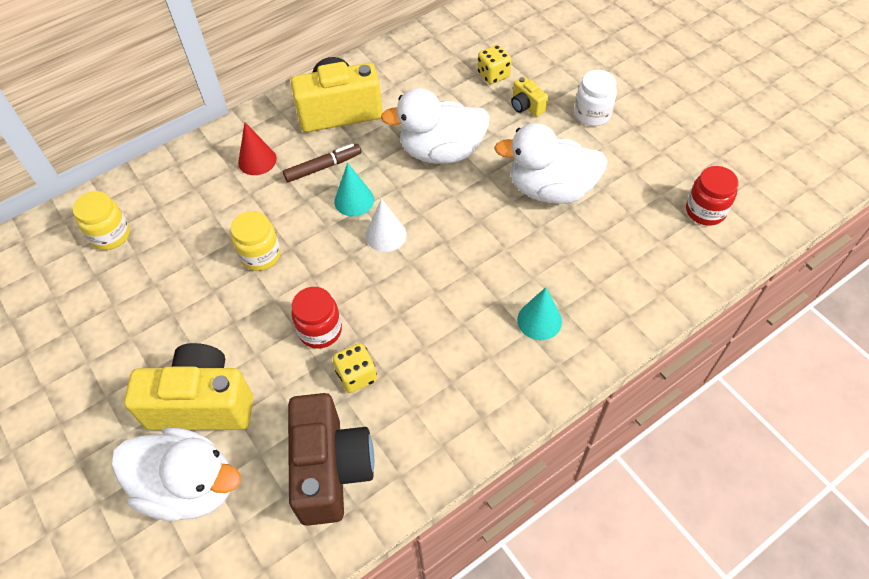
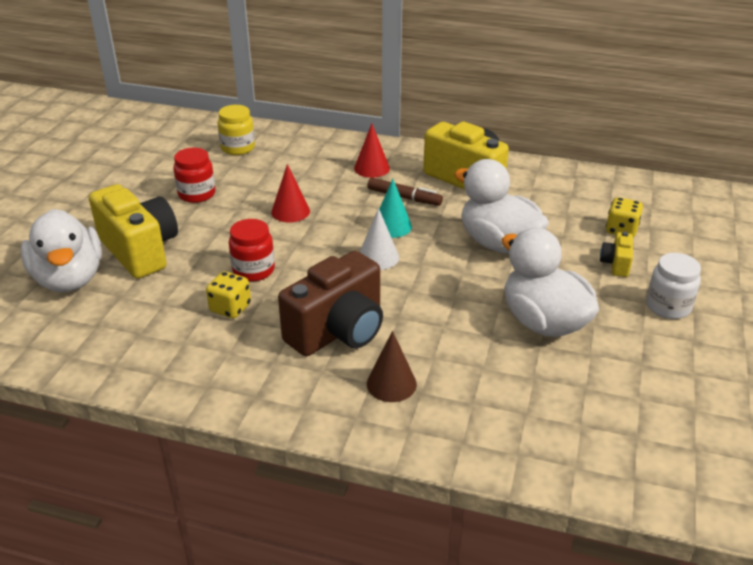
camera: 50 degrees right, 20 degrees down
yellow jar [231,211,281,271] -> red cone [271,164,310,222]
brown camera [288,393,374,526] -> brown camera moved to [278,251,383,356]
turquoise cone [517,287,562,340] -> brown cone [367,331,417,402]
red jar [686,166,739,226] -> red jar moved to [174,148,215,203]

